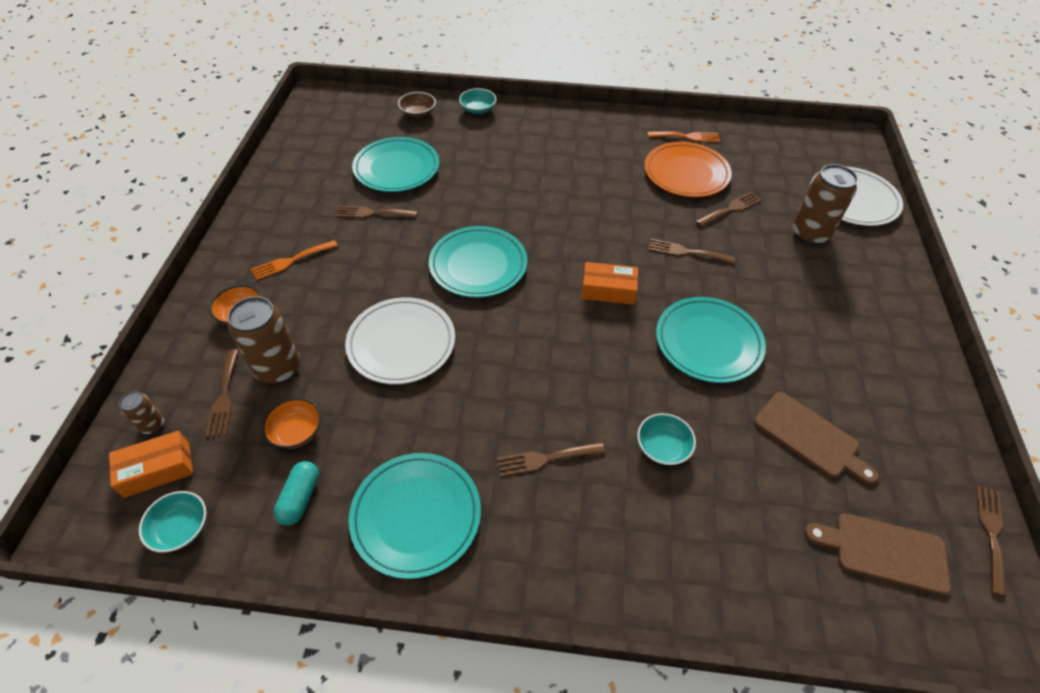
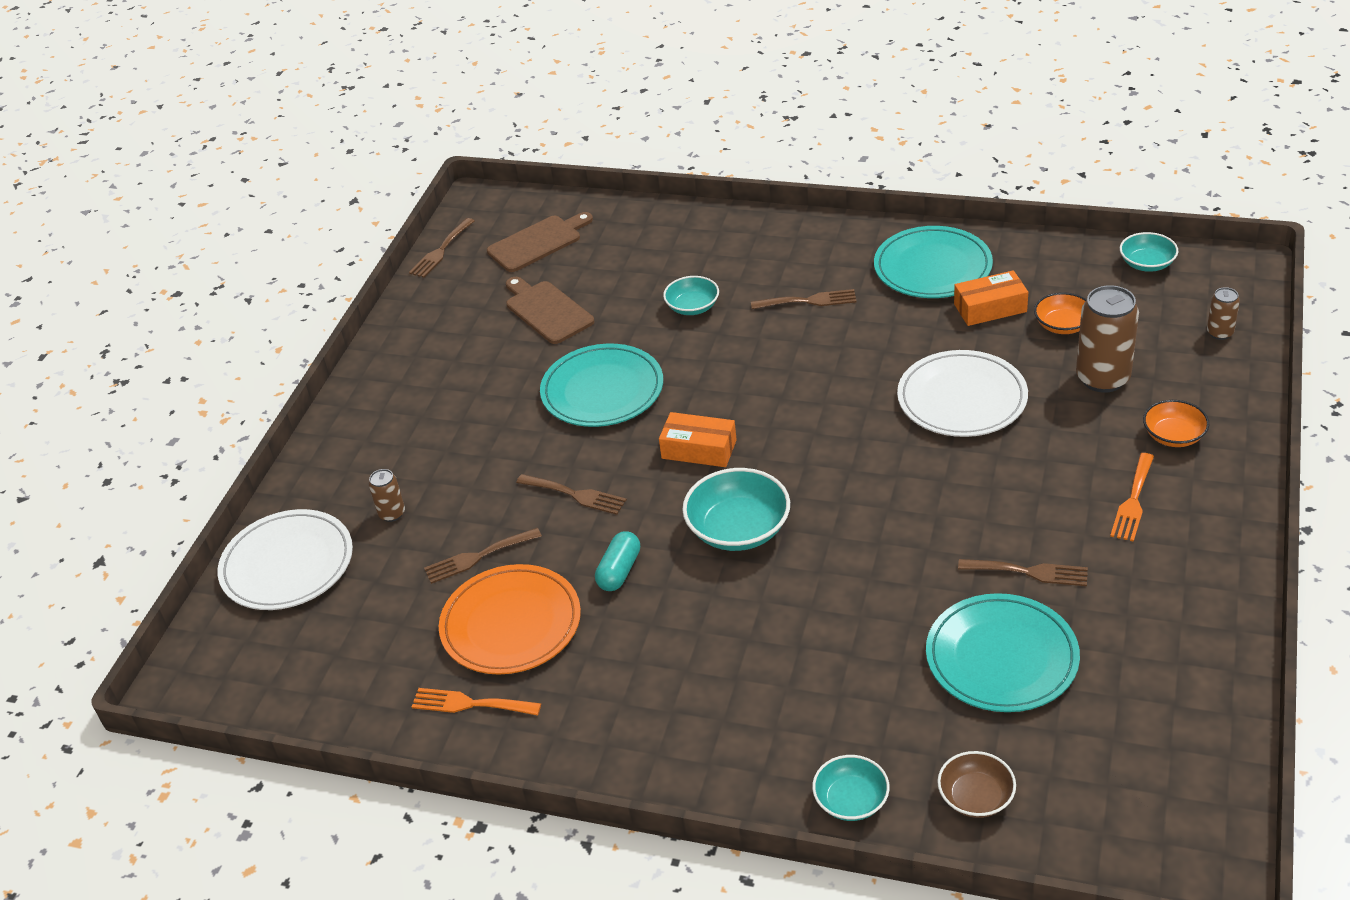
camera: 165 degrees left, 10 degrees down
orange box [109,431,193,498] -> orange box moved to [954,270,1028,326]
brown fork [206,349,238,437] -> none
orange fork [251,240,338,280] -> orange fork turned 135 degrees clockwise [1110,453,1154,542]
turquoise capsule [274,461,319,526] -> turquoise capsule moved to [595,531,640,591]
turquoise plate [429,226,527,298] -> none
brown can [792,164,858,245] -> brown can [369,469,405,522], size x0.50
brown cutting board [804,513,951,596] -> brown cutting board turned 60 degrees counterclockwise [487,212,593,272]
none -> turquoise bowl [682,468,790,551]

